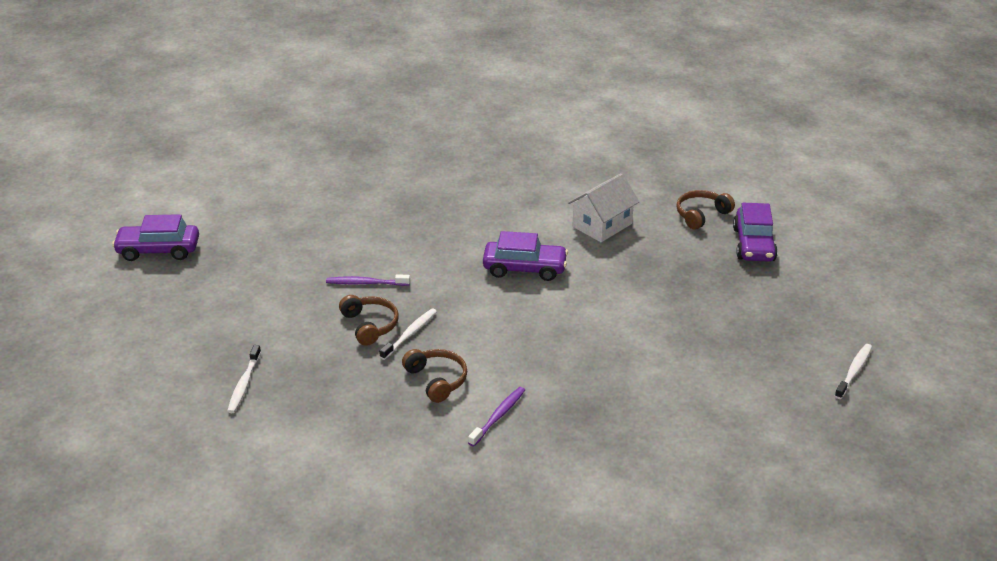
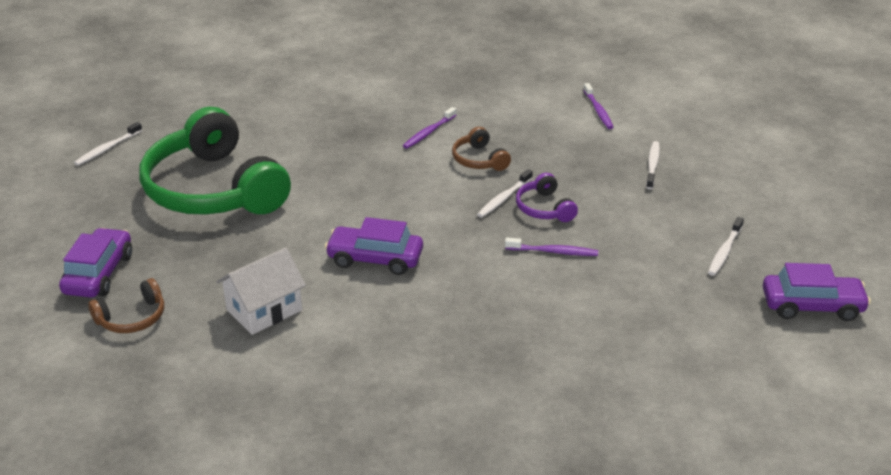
camera: 175 degrees left, 0 degrees up
brown headphones [339,295,399,346] -> purple headphones [516,173,578,222]
none -> green headphones [139,107,291,215]
none -> purple toothbrush [583,83,614,129]
none -> white toothbrush [708,217,744,276]

